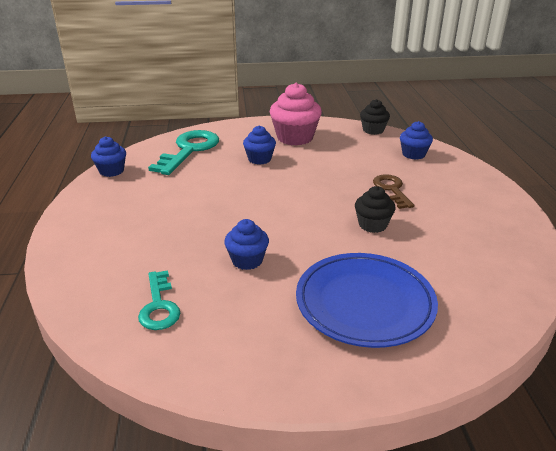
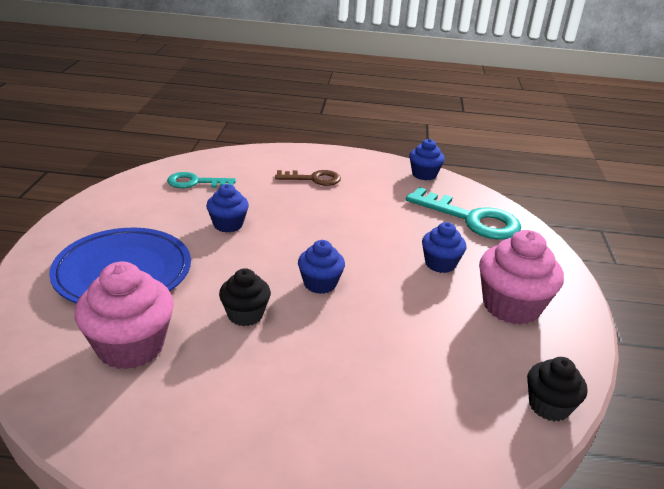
camera: 100 degrees right, 0 degrees up
brown key [373,174,414,209] -> brown key moved to [275,170,341,186]
blue cupcake [400,121,433,160] -> blue cupcake moved to [298,240,345,294]
none -> pink cupcake [75,262,174,369]

